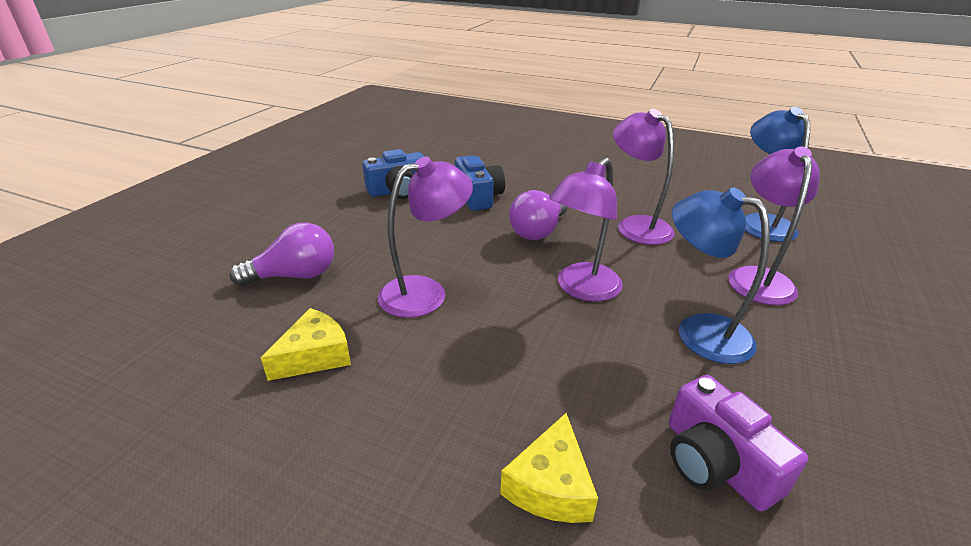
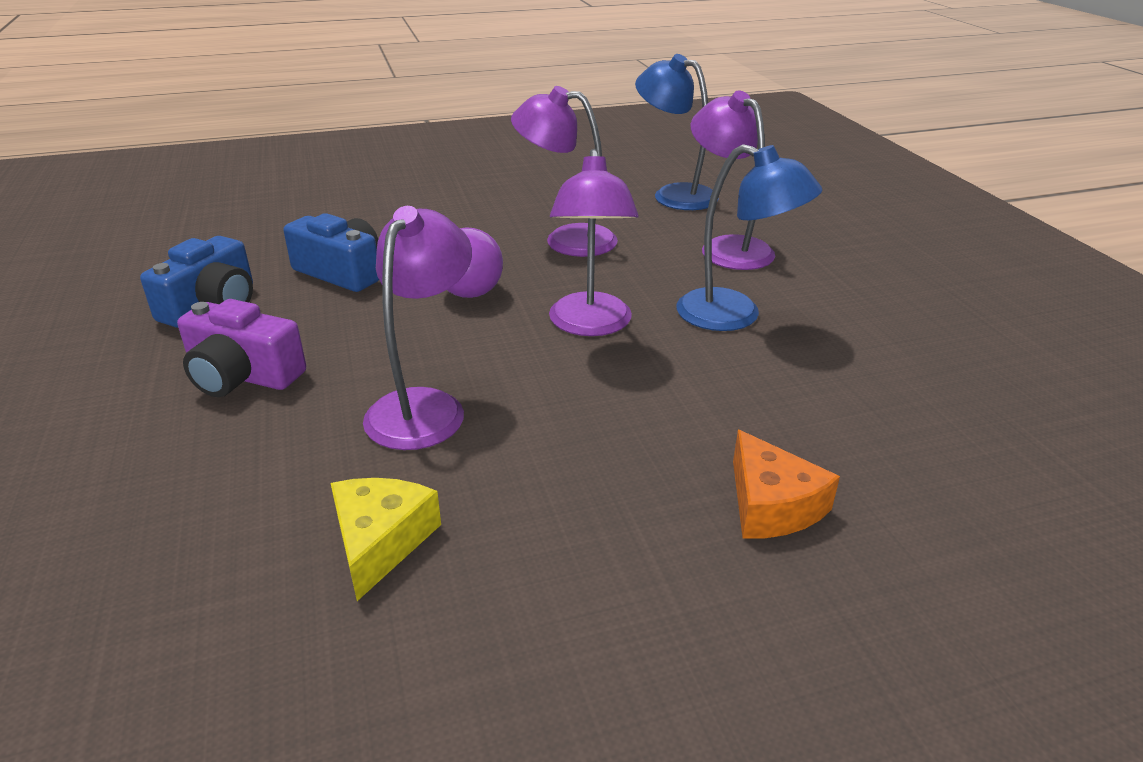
camera: 40 degrees left, 0 degrees up
purple light bulb [229,223,334,286] -> none
yellow cheese [500,413,598,523] -> orange cheese [733,430,840,539]
purple camera [669,375,808,511] -> purple camera moved to [177,299,306,397]
blue lamp [672,187,770,364] -> blue lamp turned 150 degrees counterclockwise [676,144,823,331]

